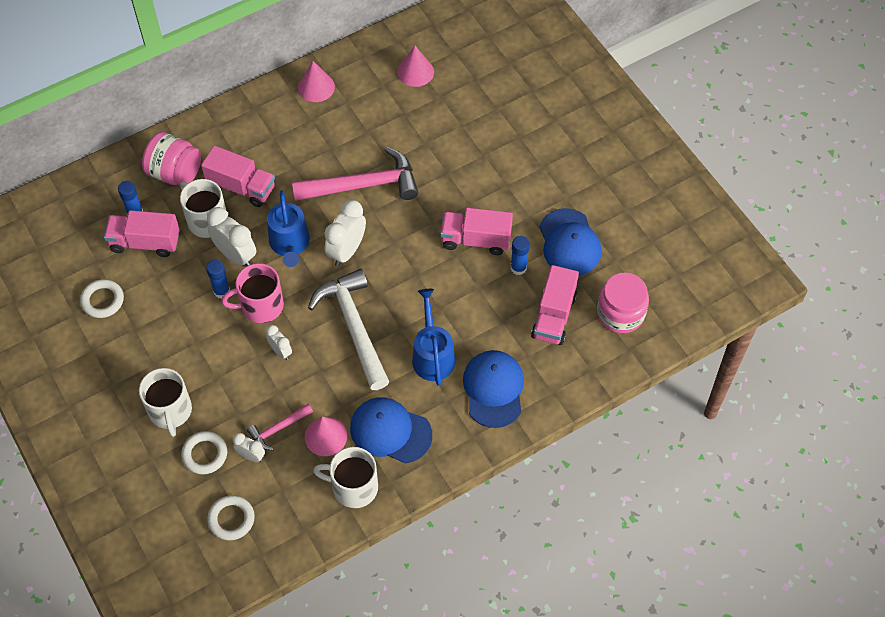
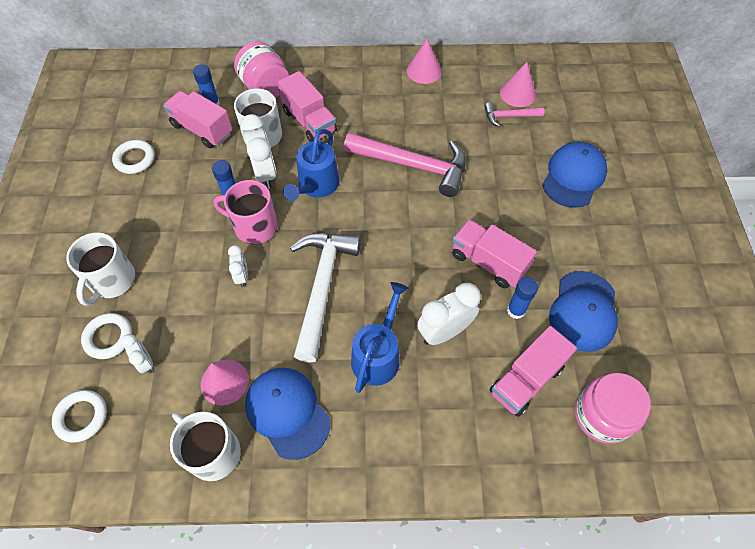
camera: 30 degrees right, 0 degrees up
pink hammer [247,404,313,450] -> pink hammer moved to [485,102,545,127]
white clock [324,200,366,267] -> white clock moved to [417,283,481,345]
blue cap [463,350,524,428] -> blue cap moved to [542,142,607,208]

